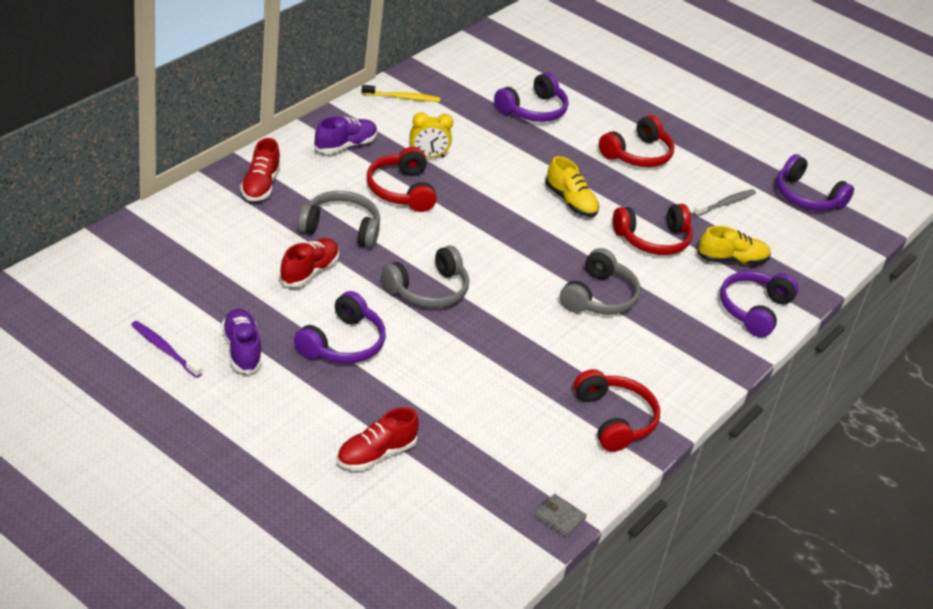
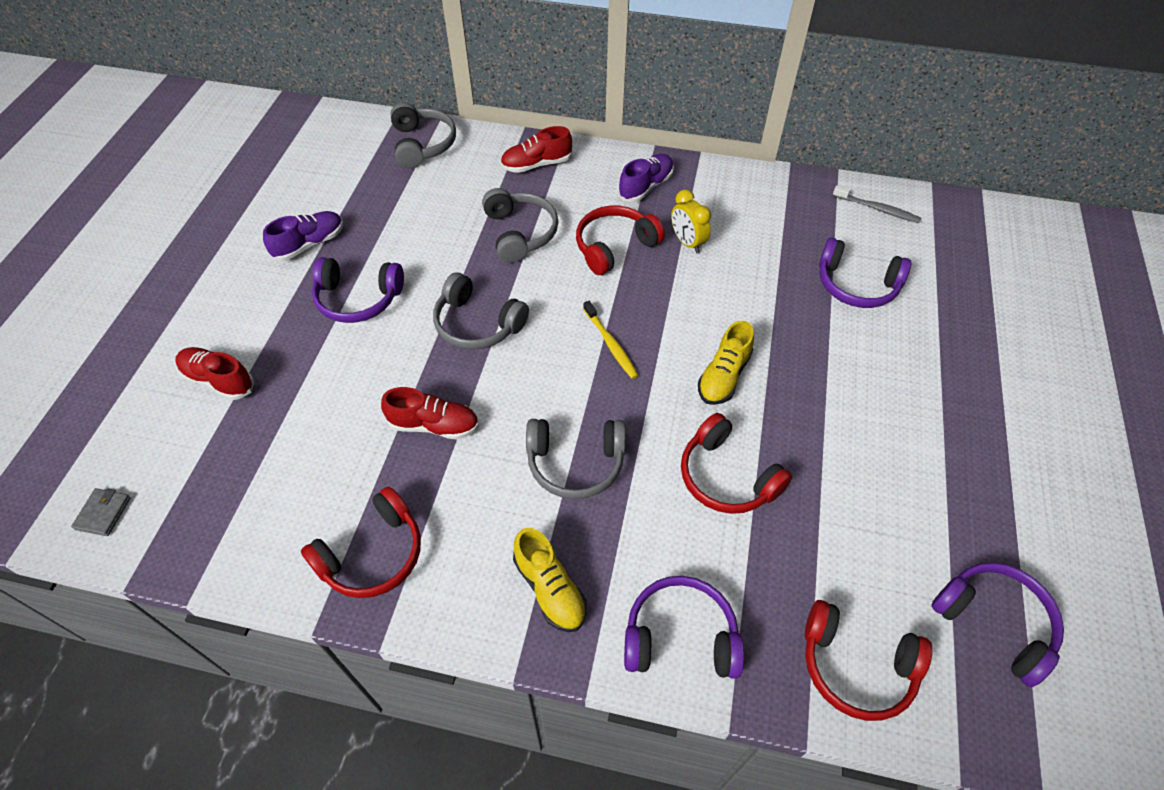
camera: 70 degrees right, 15 degrees up
purple toothbrush [131,321,202,378] -> none
red shoe [279,238,339,287] -> red shoe moved to [381,387,479,439]
purple shoe [314,116,377,154] -> purple shoe turned 75 degrees counterclockwise [618,154,674,202]
yellow toothbrush [362,85,440,102] -> yellow toothbrush moved to [583,301,638,379]
grey wallet [535,494,587,537] -> grey wallet moved to [71,488,131,536]
red headphones [599,115,675,167] -> red headphones moved to [805,600,932,721]
grey toothbrush [693,189,756,216] -> grey toothbrush moved to [833,185,921,223]
yellow shoe [697,226,771,265] -> yellow shoe moved to [513,528,587,632]
purple headphones [776,154,854,210] -> purple headphones turned 120 degrees clockwise [931,562,1064,687]
none -> grey headphones [390,102,456,168]

